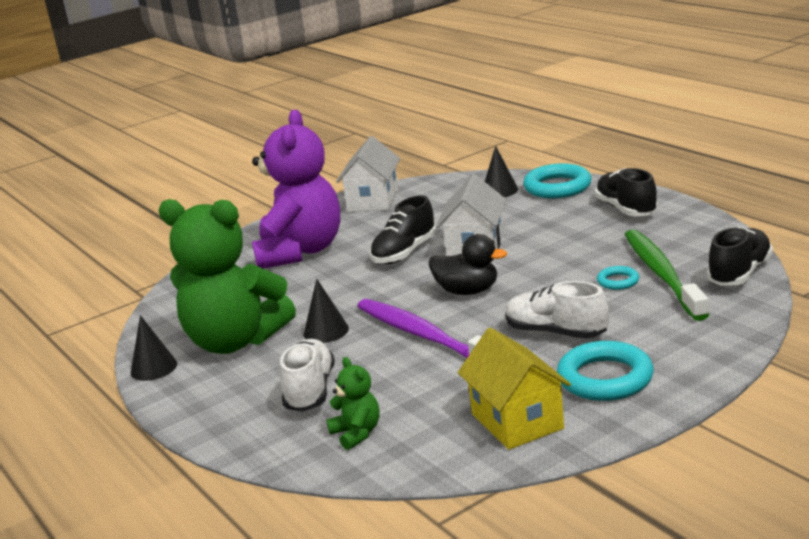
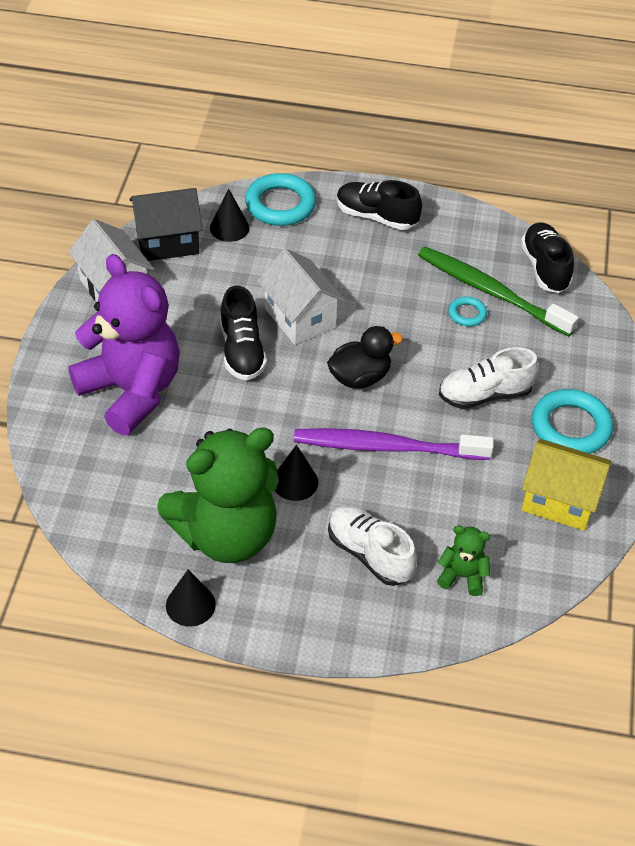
camera: 50 degrees left, 25 degrees up
none -> black house [129,188,203,261]

